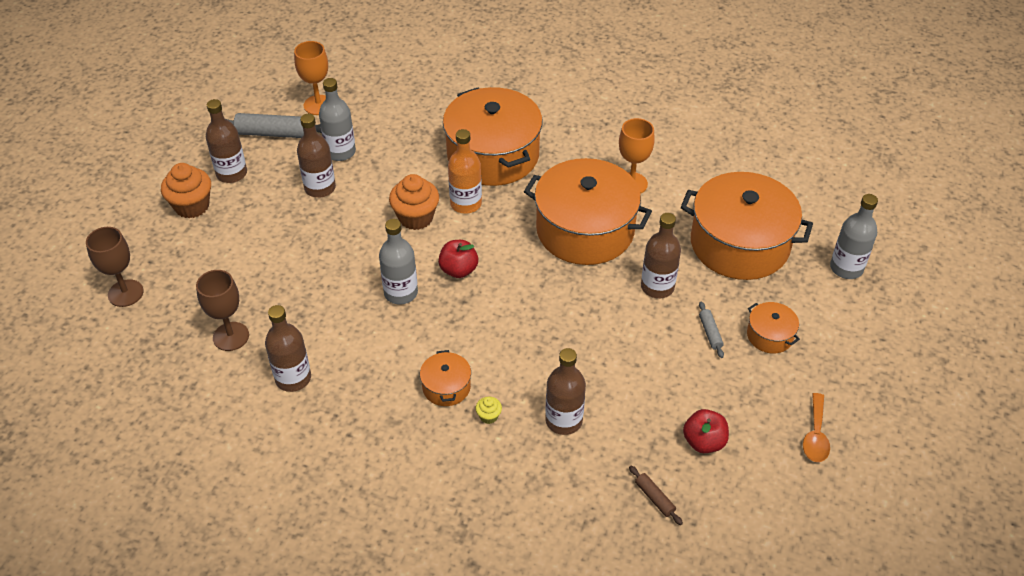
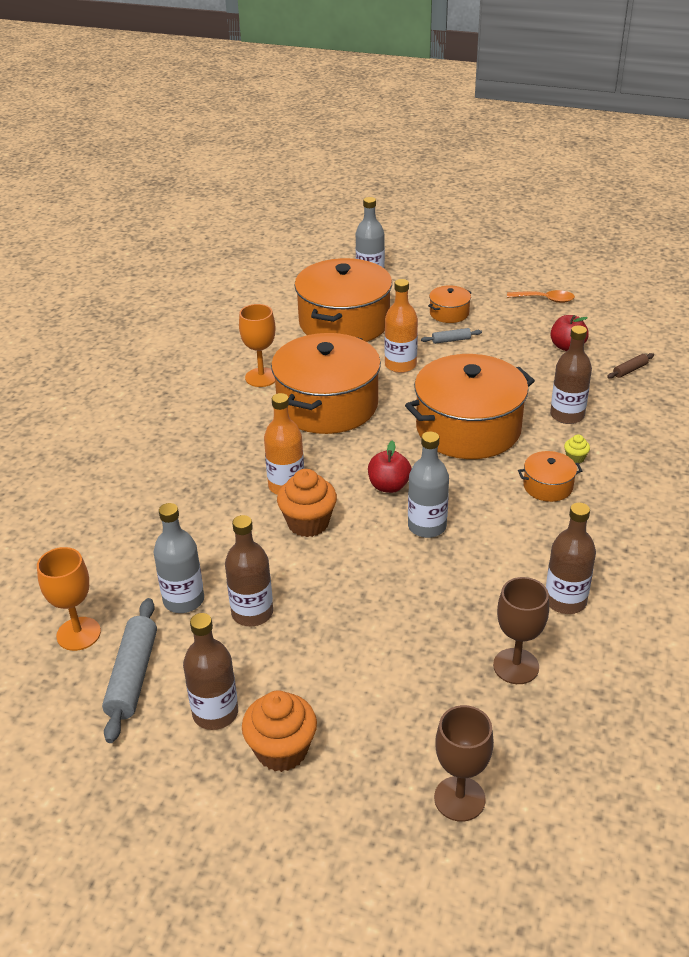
camera: 90 degrees left, 10 degrees down
orange pot [443,87,543,186] -> orange pot moved to [405,354,535,459]
brown bottle [641,213,681,298] -> orange bottle [385,279,418,373]

